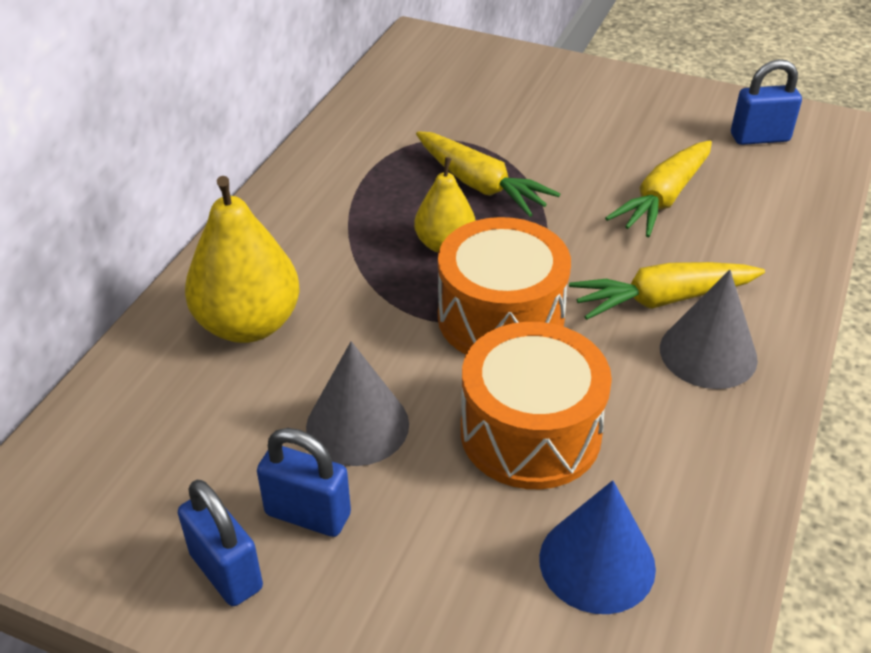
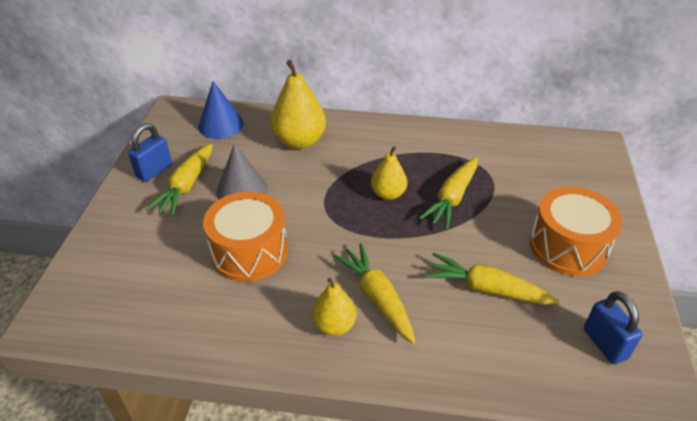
camera: 75 degrees right, 0 degrees up
blue padlock [257,428,351,537] -> yellow carrot [146,143,213,217]
orange drum [438,217,571,355] -> orange drum moved to [529,187,623,276]
blue cone [539,480,656,614] -> blue cone moved to [198,81,244,139]
grey cone [660,270,758,389] -> yellow pear [312,278,357,336]

